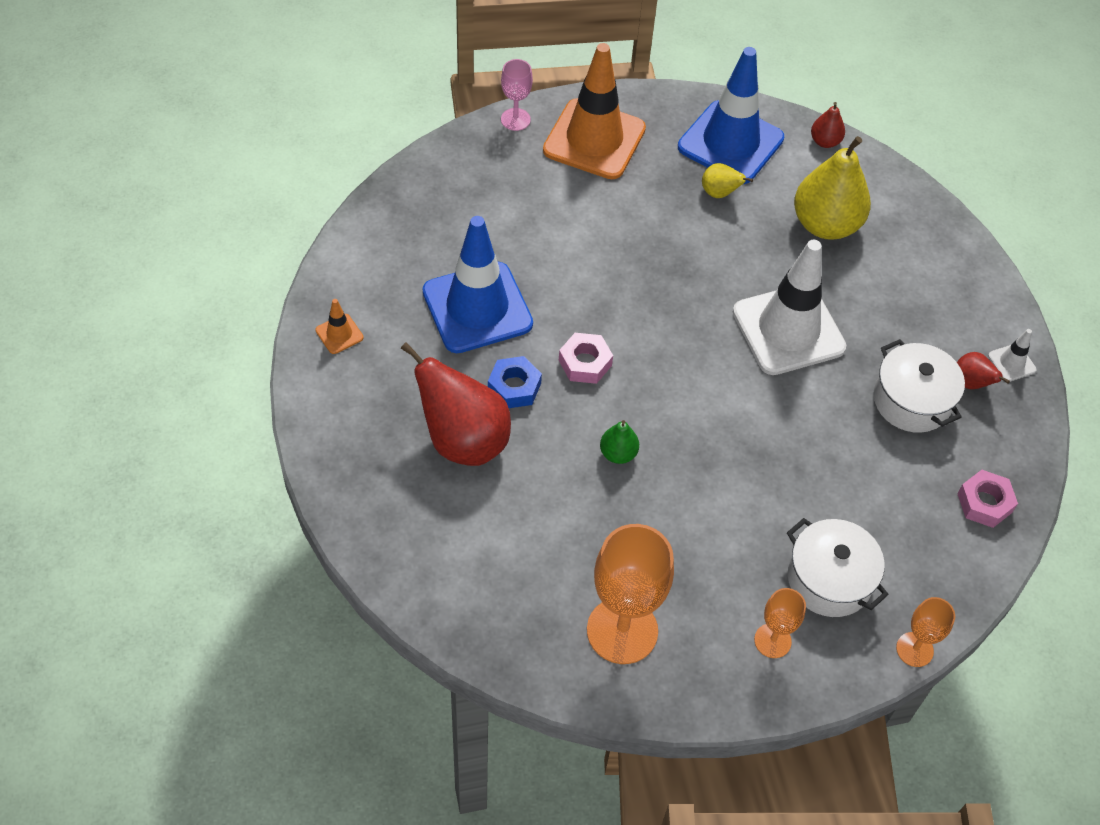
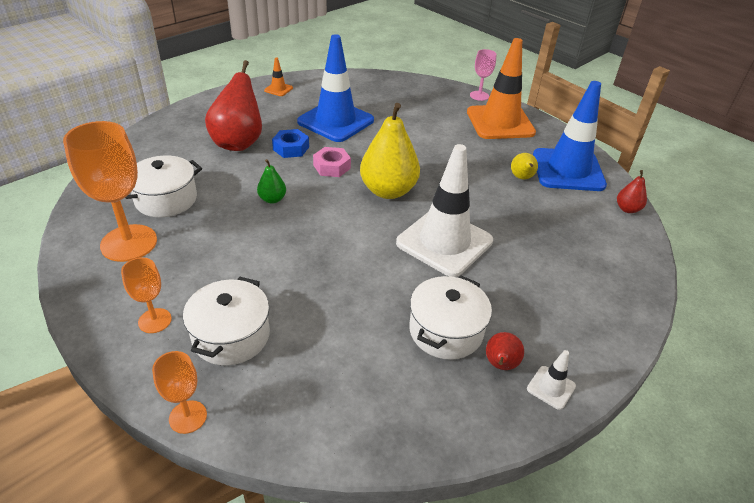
camera: 60 degrees right, 15 degrees down
yellow pear [794,136,871,240] -> yellow pear moved to [360,103,420,199]
pink nut [957,470,1018,528] -> none
none -> white pot [125,155,202,217]

